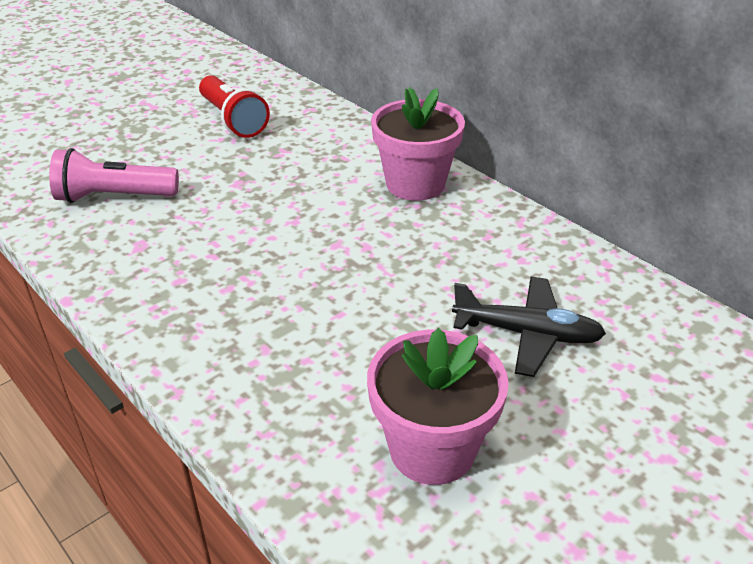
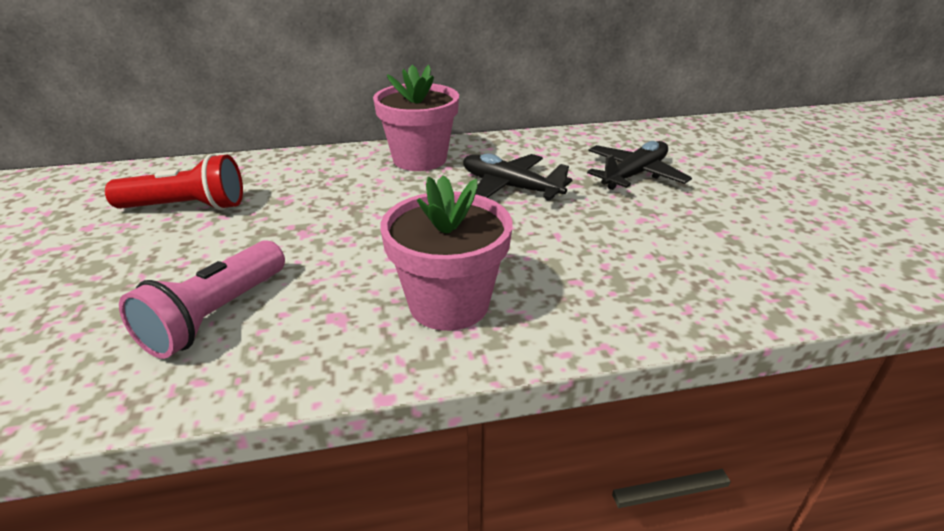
camera: 60 degrees left, 5 degrees down
pink flower pot [367,328,509,485] -> pink flower pot moved to [380,175,513,331]
none -> black plane [463,153,573,201]

